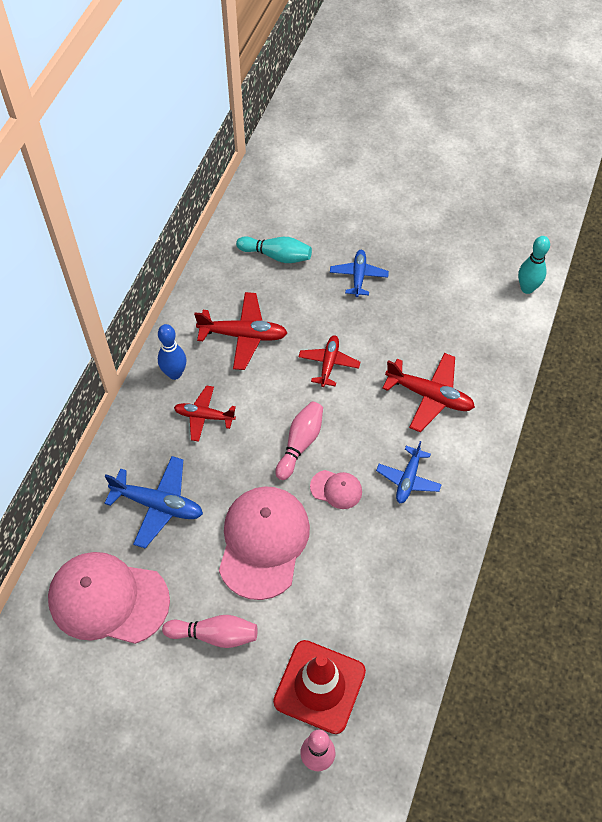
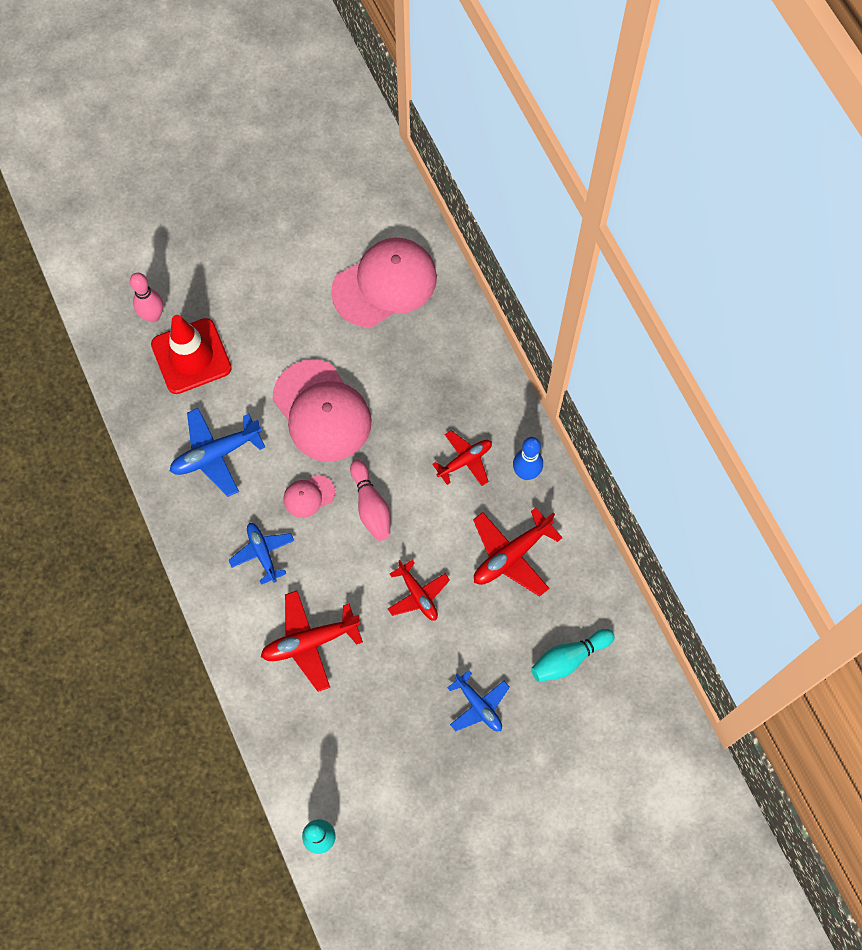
camera: 135 degrees right, 10 degrees up
blue plane [104,456,203,548] -> blue plane moved to [170,408,265,497]
pink bowling pin [162,615,258,648] -> none

